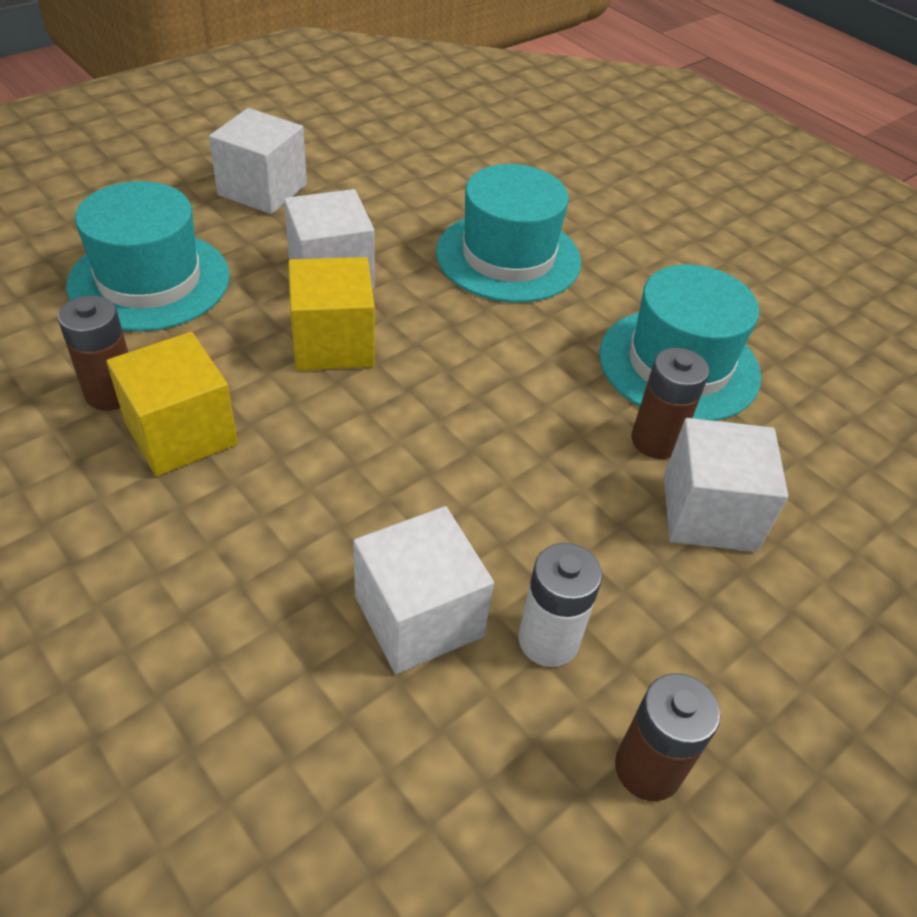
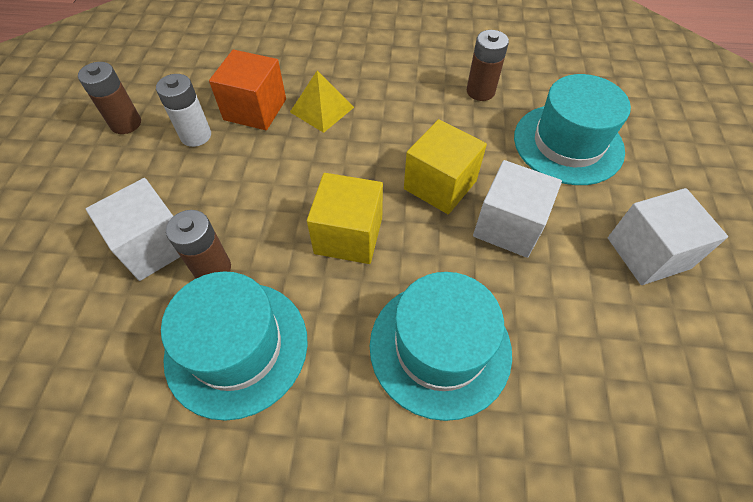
camera: 140 degrees right, 10 degrees up
yellow cube [106,332,238,476] -> yellow cube moved to [307,173,383,264]
white cube [353,506,494,674] -> orange cube [209,49,286,130]
none -> yellow pyramid [290,71,354,133]

